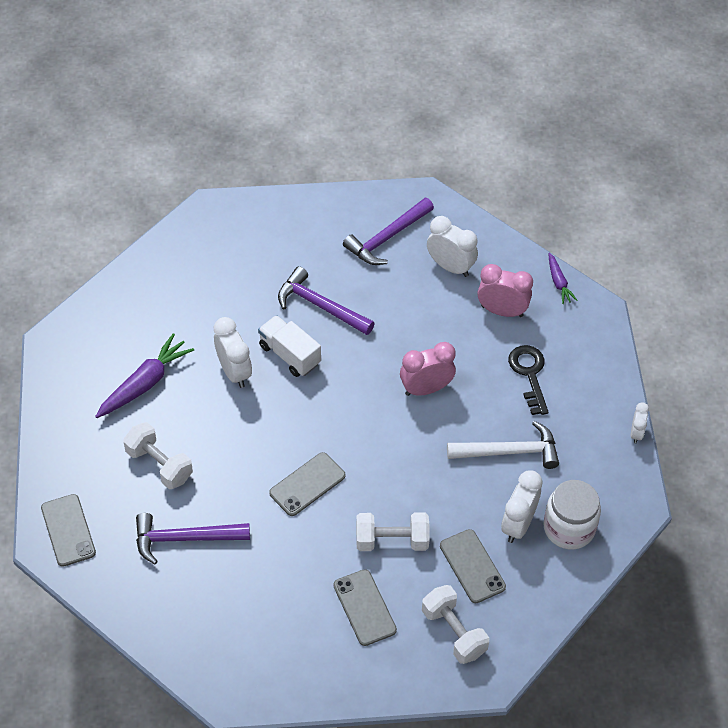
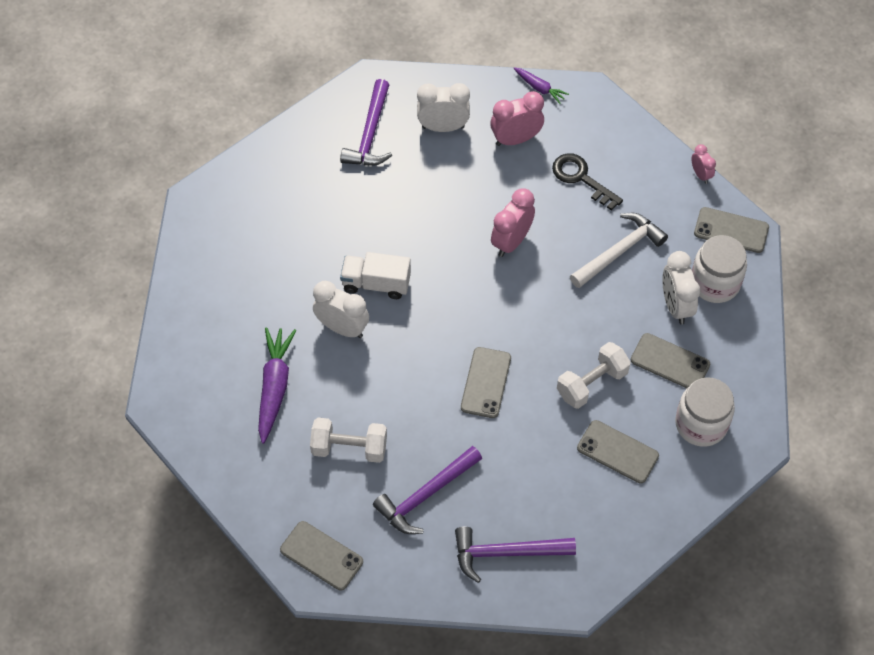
camera: 35 degrees left, 5 degrees up
purple hammer [278,266,375,335] -> purple hammer moved to [455,527,576,583]
white dumbbell [422,585,489,664] -> white jar [675,377,735,447]
white clock [631,402,649,444] -> pink clock [692,144,716,184]
none -> grey phone [694,207,769,253]

